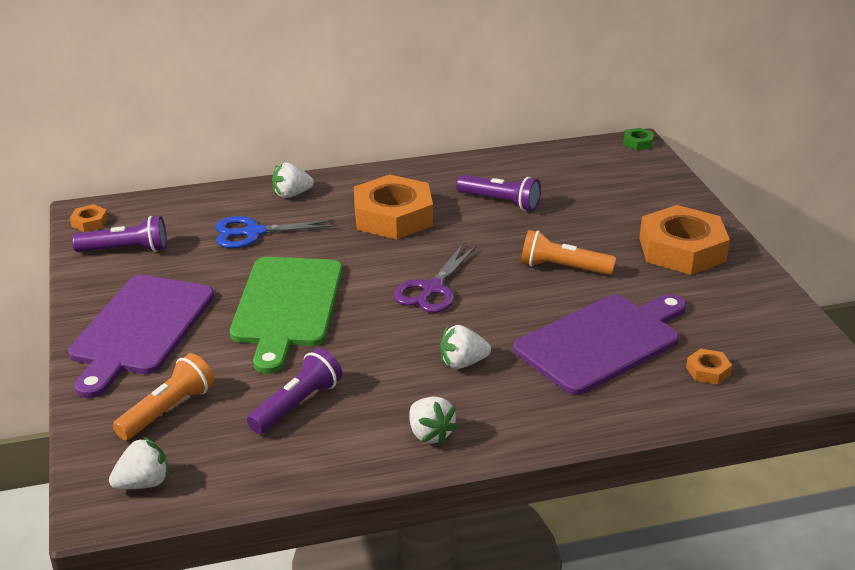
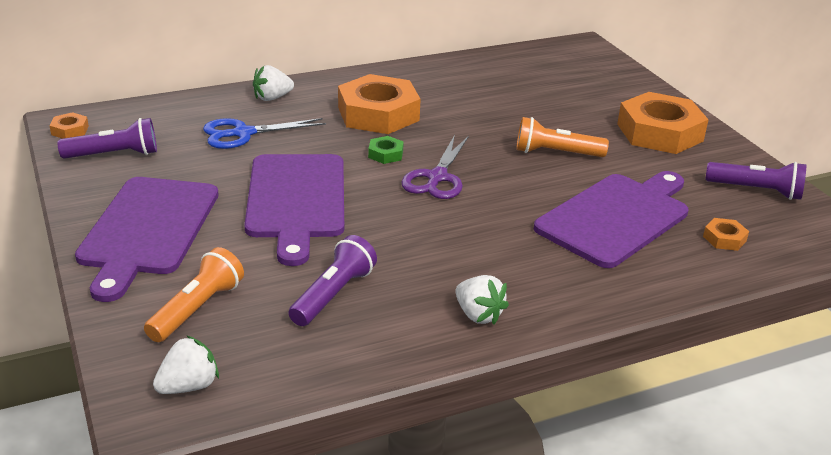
camera: 10 degrees left, 0 degrees up
green cutting board [230,257,343,374] -> purple cutting board [244,154,344,266]
white strawberry [440,325,491,369] -> none
purple flashlight [456,175,541,211] -> purple flashlight moved to [705,162,806,200]
green nut [623,128,654,150] -> green nut moved to [368,136,404,164]

